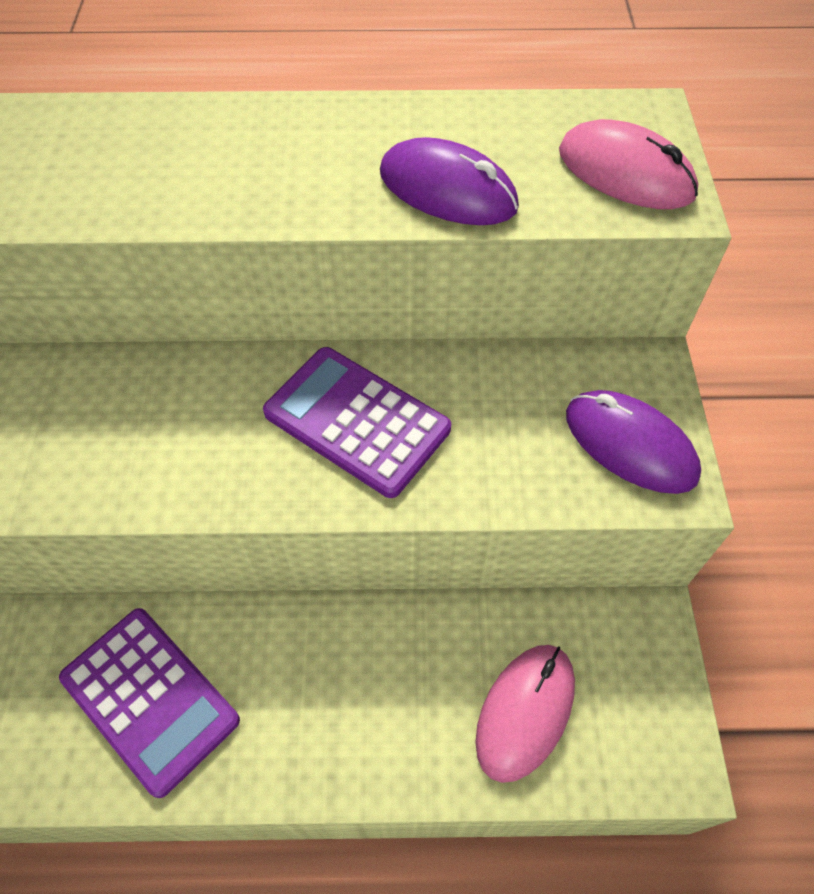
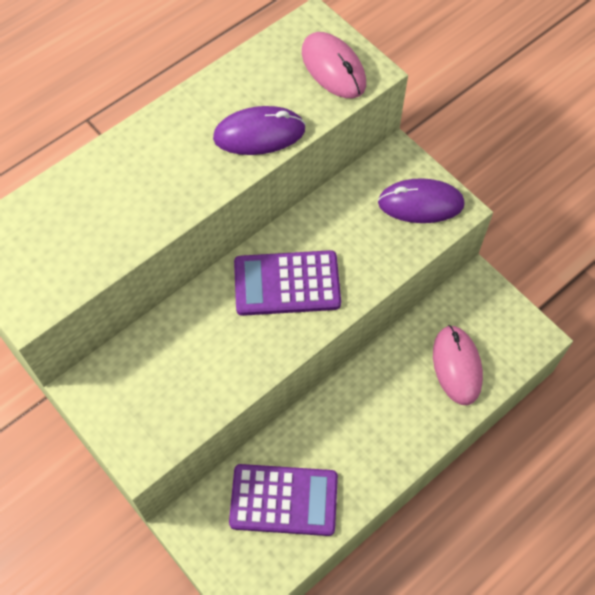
camera: 40 degrees left, 5 degrees up
pink mouse [559,119,698,209] -> pink mouse turned 60 degrees clockwise [302,32,366,98]

